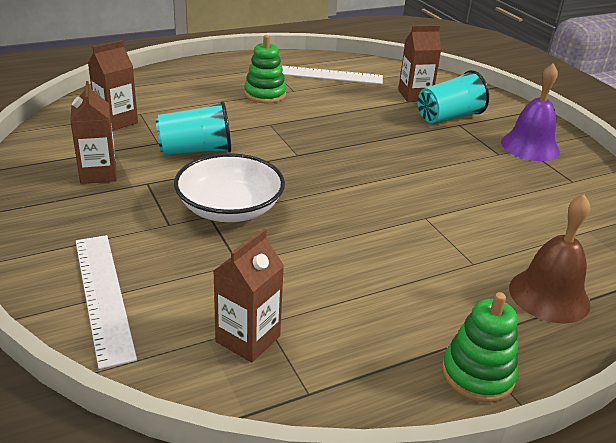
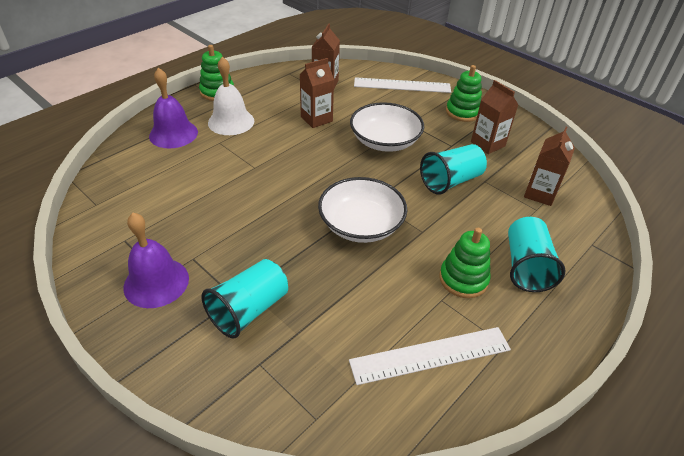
camera: 160 degrees right, 10 degrees up
white ruler [76,235,137,369] -> white ruler turned 45 degrees counterclockwise [354,78,451,93]
brown carton [398,25,442,102] -> brown carton moved to [300,58,334,128]
brown bell [509,195,591,323] -> purple bell [149,68,198,149]
none -> white bell [208,57,254,135]
none -> white bowl [318,177,407,243]
none -> green stacking toy [446,65,482,122]
none -> turquoise cup [508,217,566,292]

